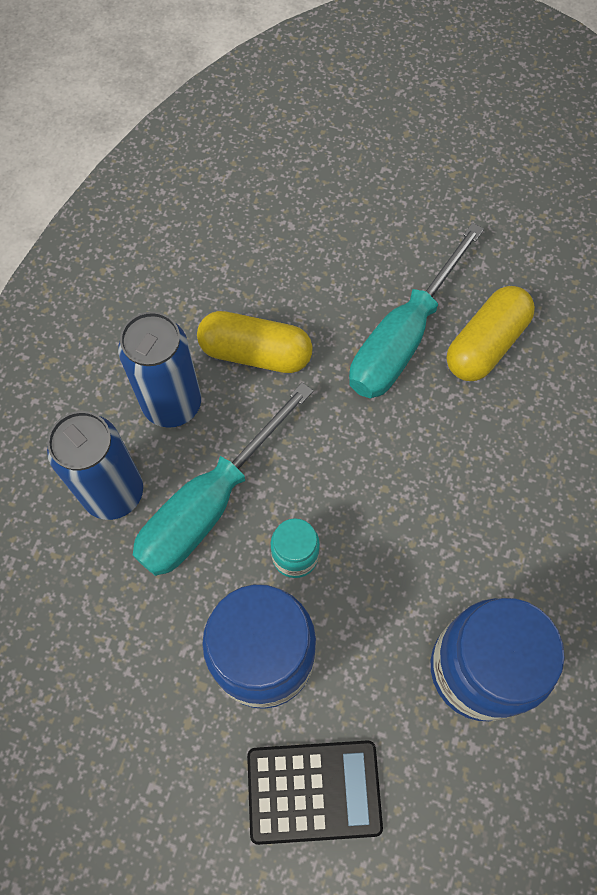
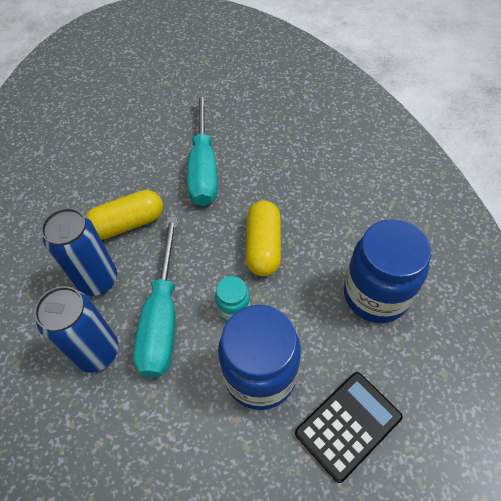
camera: 35 degrees left, 10 degrees down
yellow capsule [447,286,535,381] -> yellow capsule moved to [246,201,281,276]

